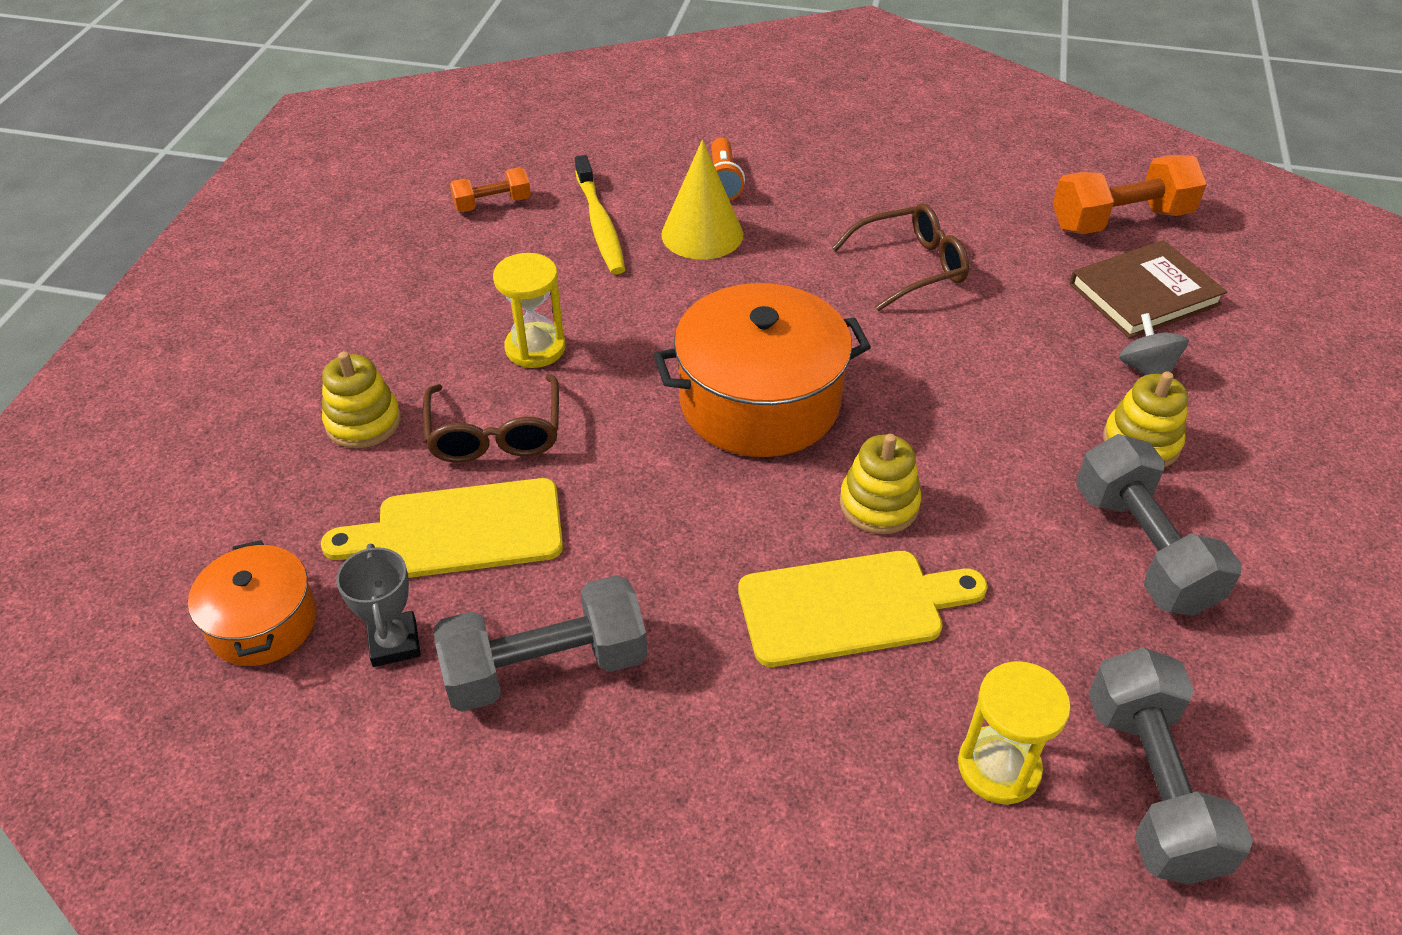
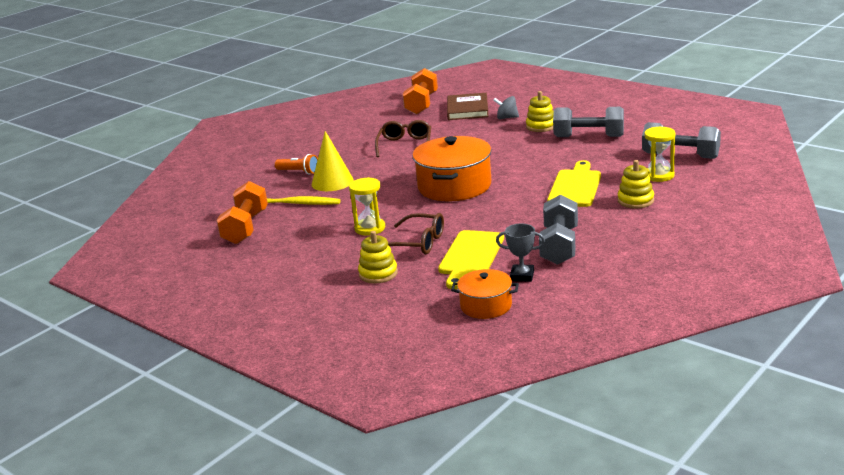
camera: 60 degrees left, 20 degrees down
orange dumbbell [450,167,531,212] -> orange dumbbell [217,181,268,244], size x1.80
yellow stacking toy [840,434,921,534] -> yellow stacking toy moved to [618,160,654,209]

